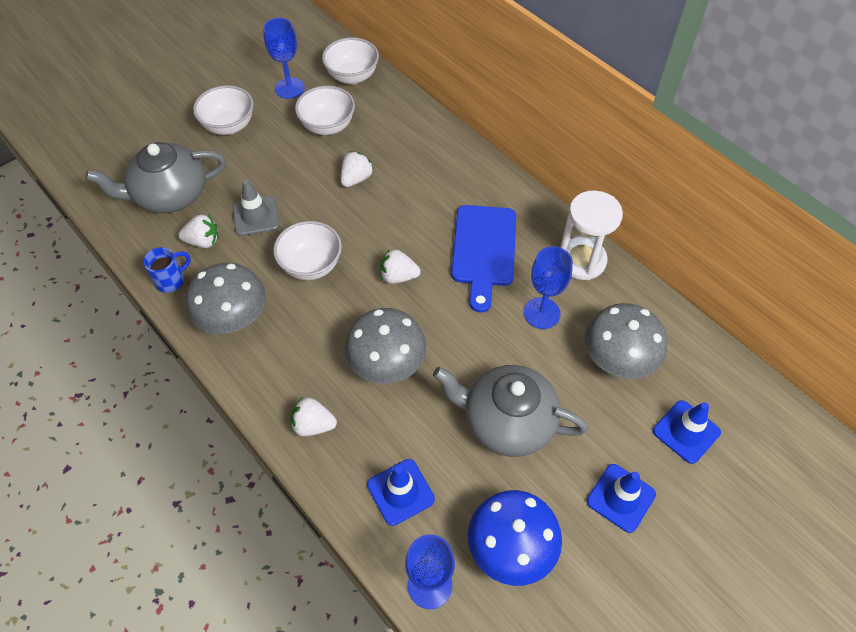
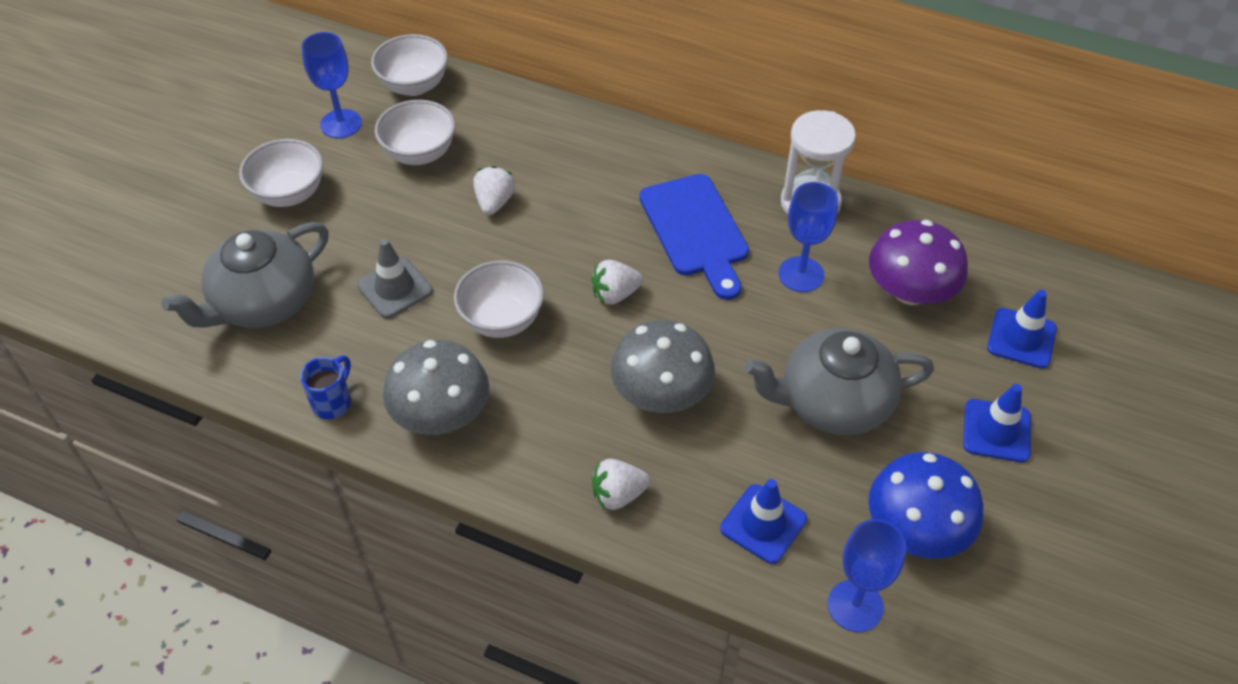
camera: 25 degrees left, 5 degrees down
white strawberry [178,214,219,248] -> none
grey mushroom [585,303,667,379] -> purple mushroom [869,220,968,305]

